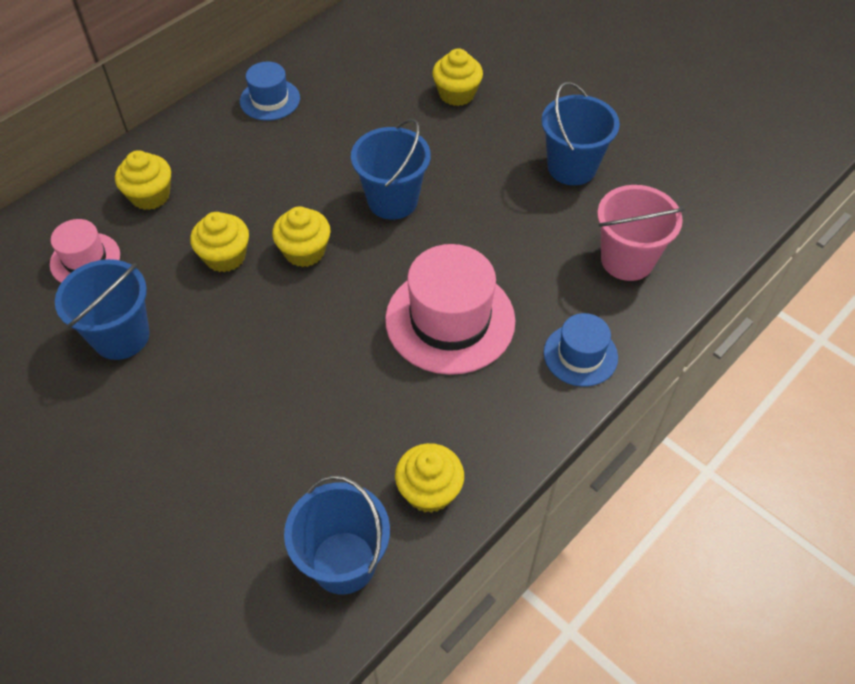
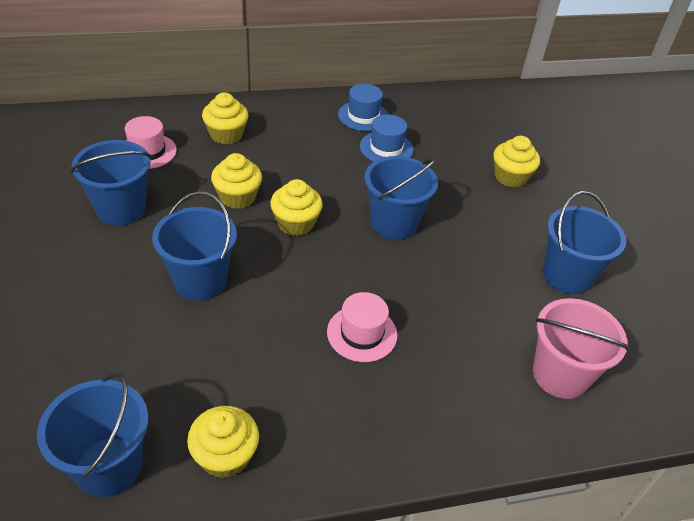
camera: 30 degrees right, 10 degrees down
pink hat [385,244,516,375] -> pink hat [327,292,397,362], size x0.56
blue hat [544,313,618,387] -> blue hat moved to [360,114,413,162]
none -> blue bucket [152,191,237,301]

